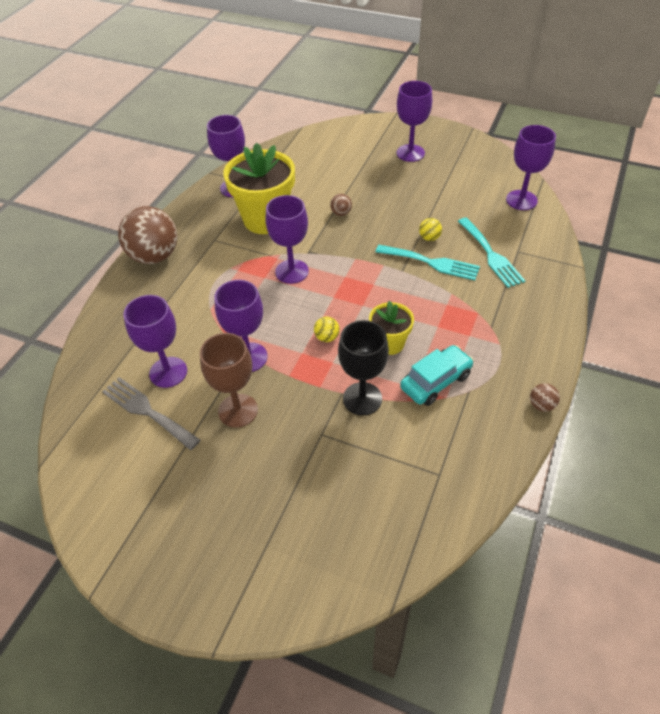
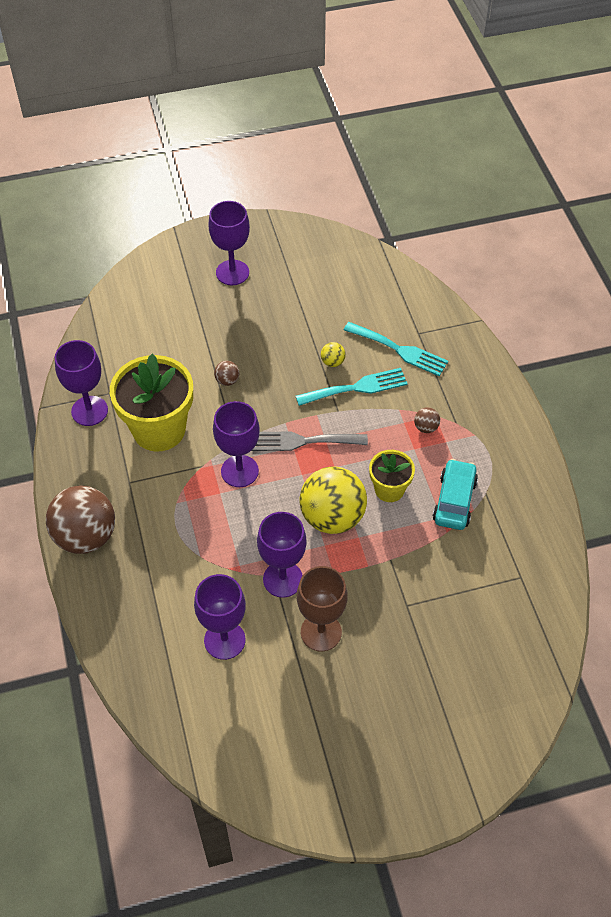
camera: 40 degrees left, 5 degrees up
grey fork [102,377,200,450] -> grey fork moved to [251,431,368,451]
yellow ball [314,317,340,342] -> yellow ball [300,466,367,534], size x2.44
black goblet [338,320,389,415] -> none
purple goblet [506,125,556,210] -> none
brown ball [530,383,560,412] -> brown ball moved to [414,407,440,433]

